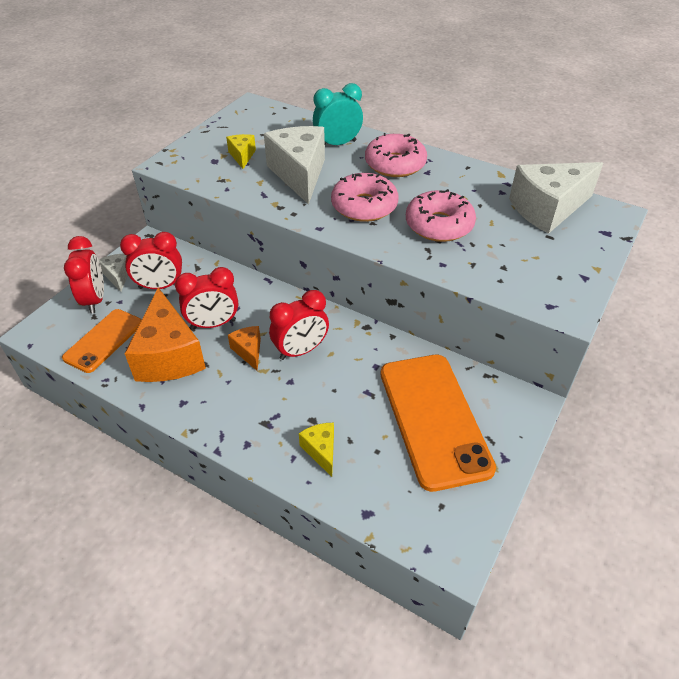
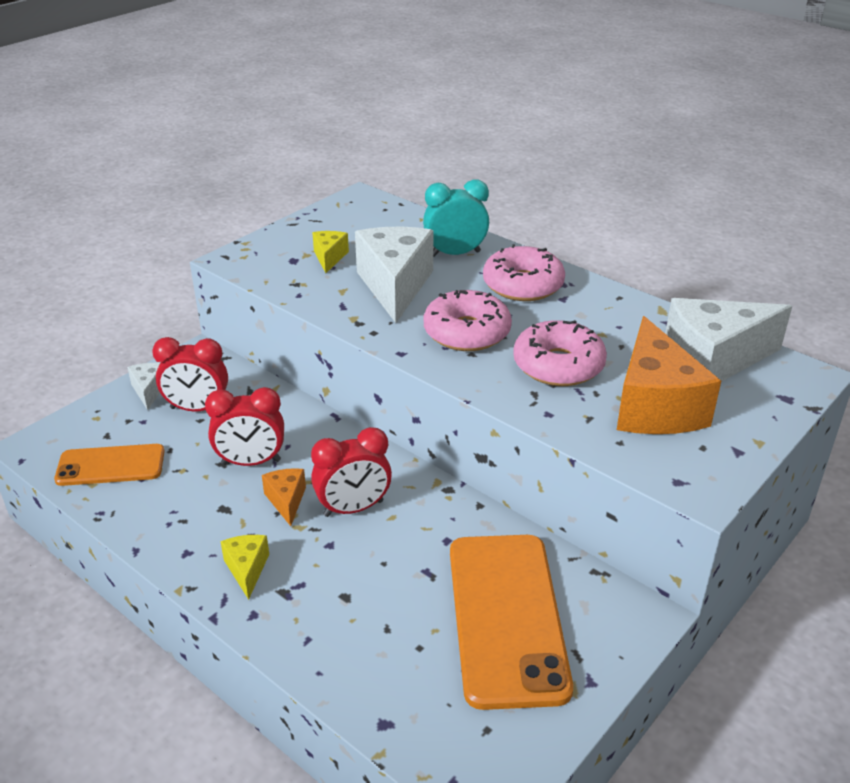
camera: 10 degrees right, 10 degrees down
orange phone [62,309,142,373] -> orange phone turned 45 degrees clockwise [54,444,165,486]
red clock [64,236,104,314] -> none
orange cheese [125,287,206,382] -> orange cheese moved to [617,316,721,434]
yellow cheese [299,423,334,477] -> yellow cheese moved to [220,535,269,600]

